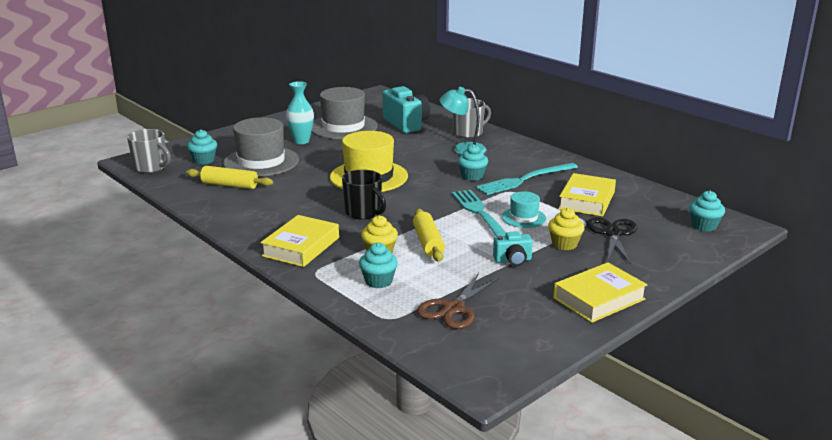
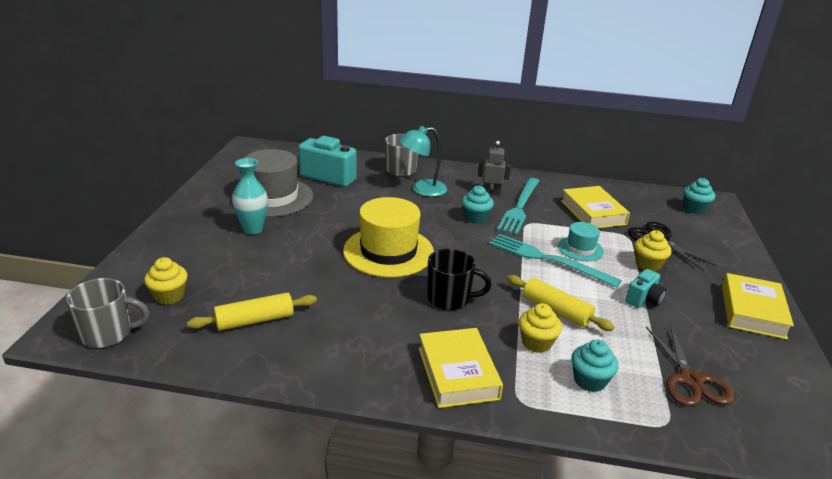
camera: 40 degrees left, 5 degrees up
turquoise cupcake [187,129,217,165] -> yellow cupcake [144,257,188,305]
grey hat [223,117,299,177] -> none
none -> grey robot [478,141,511,195]

